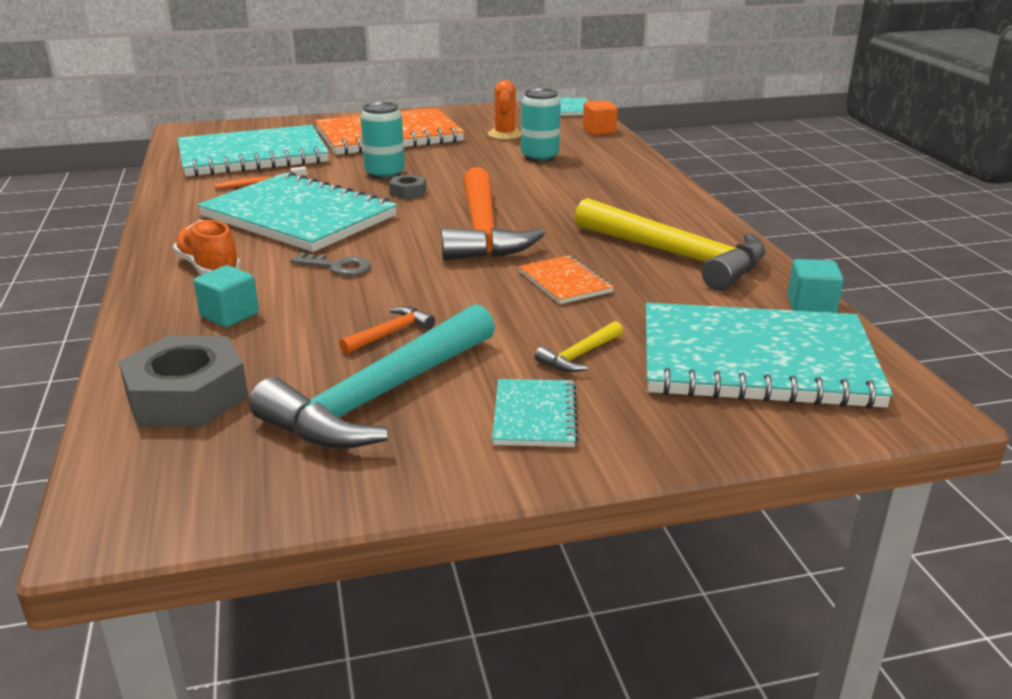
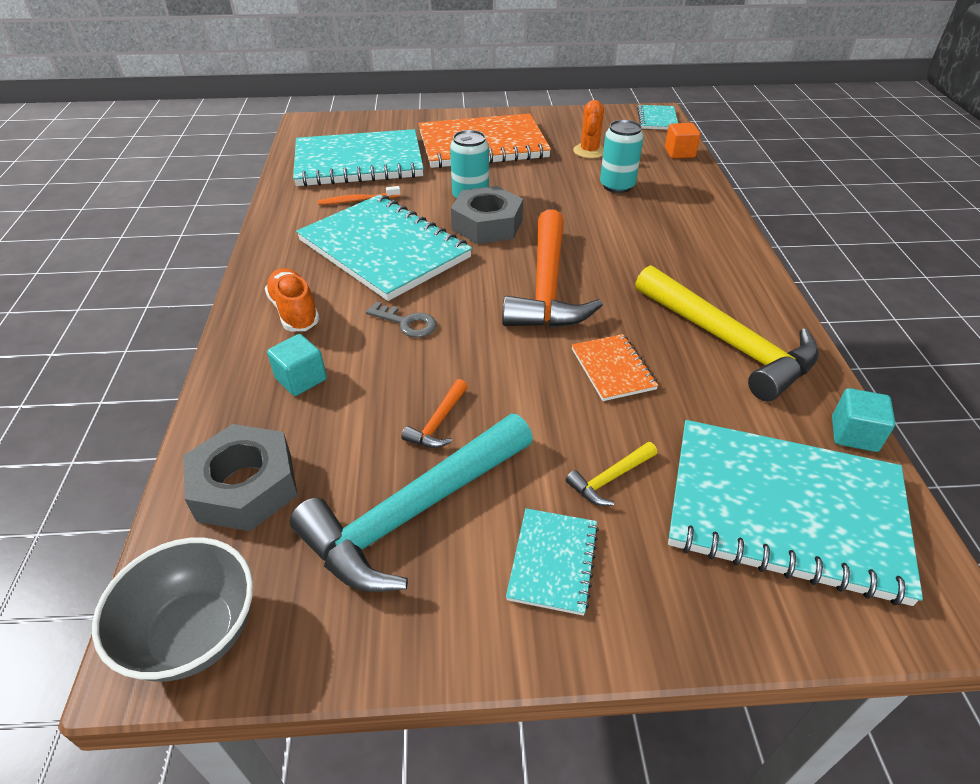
camera: 10 degrees right, 15 degrees up
orange hammer [339,306,435,354] -> orange hammer turned 150 degrees clockwise [402,379,468,448]
grey nut [389,174,426,199] -> grey nut [451,186,523,244], size x2.06
none -> grey bowl [92,538,253,681]

